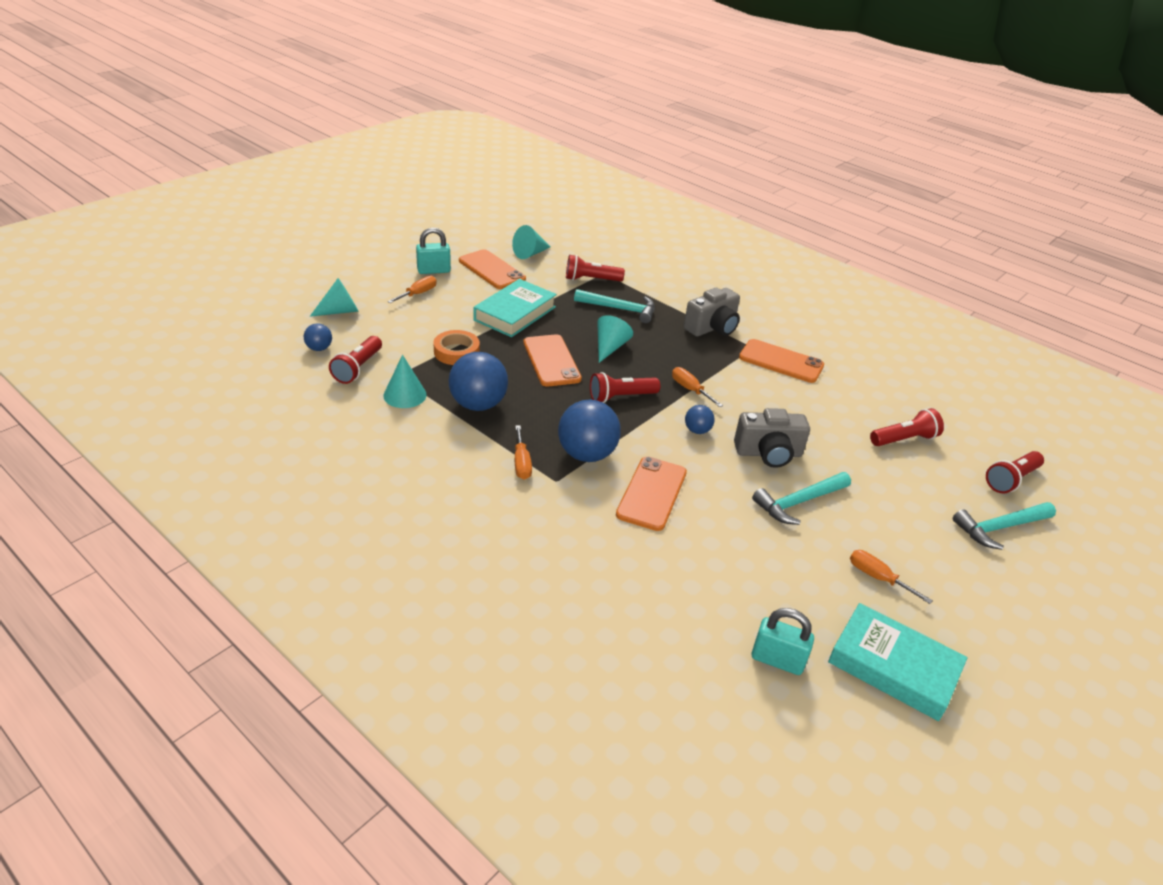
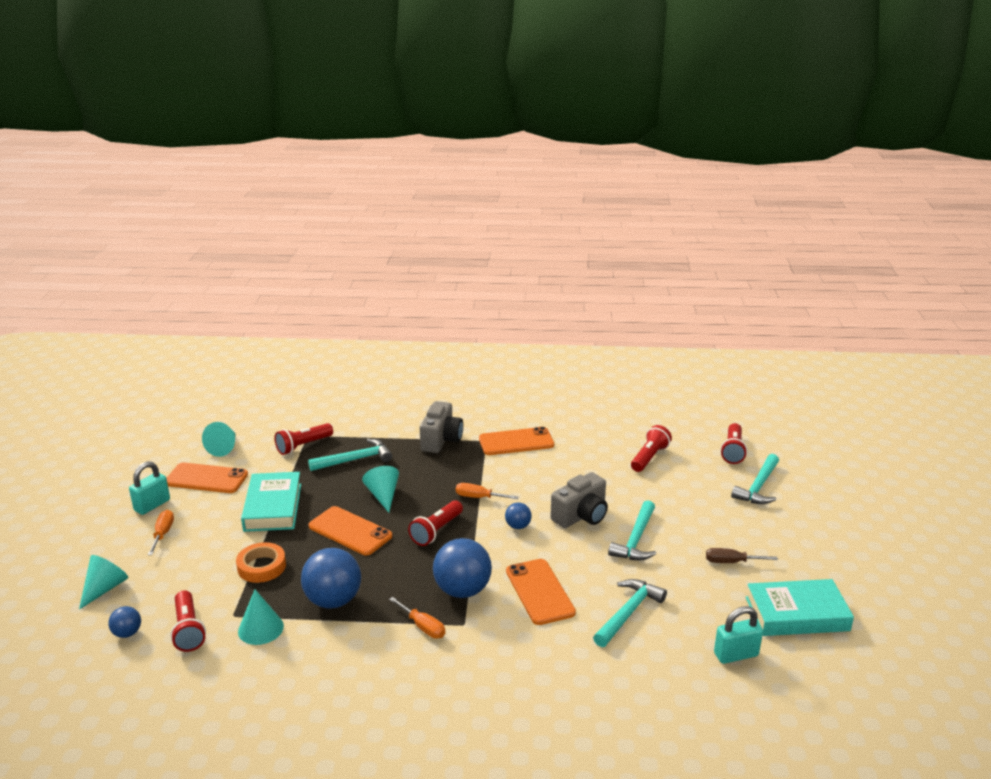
camera: 35 degrees left, 10 degrees down
orange screwdriver [850,550,933,604] -> brown screwdriver [706,548,778,563]
none -> turquoise hammer [593,579,667,647]

